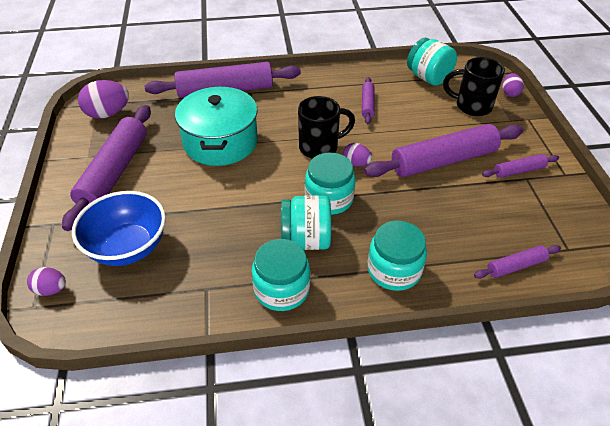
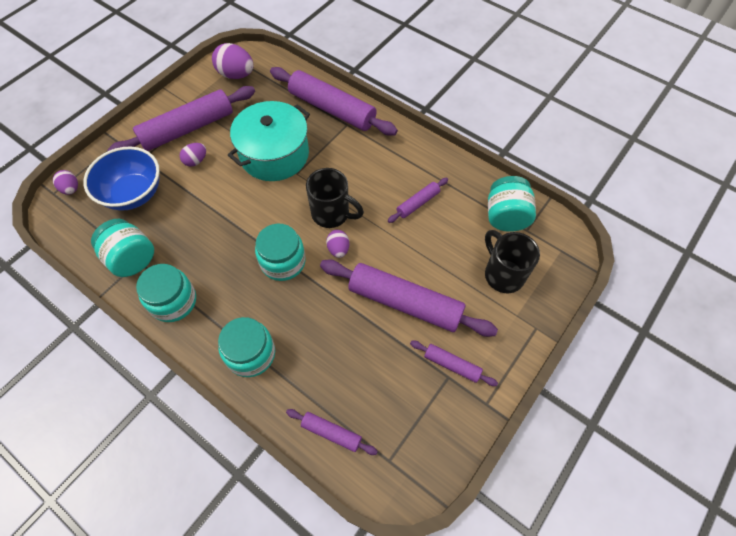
camera: 45 degrees right, 15 degrees up
turquoise jar [281,195,331,250] -> turquoise jar moved to [91,219,154,277]
purple egg [502,73,524,97] -> purple egg moved to [180,143,206,167]

